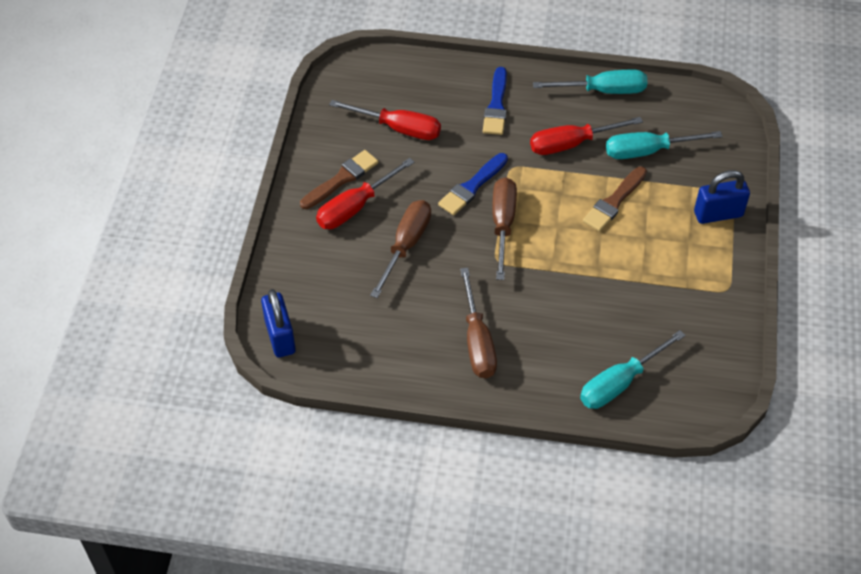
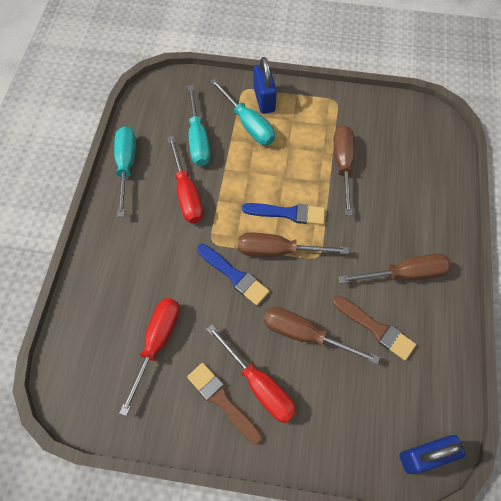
camera: 90 degrees left, 10 degrees up
blue brush [483,67,507,135] -> blue brush moved to [242,203,325,225]
turquoise screwdriver [580,330,686,409] -> turquoise screwdriver moved to [210,79,275,145]
brown brush [583,167,647,232] -> brown brush moved to [332,295,416,361]
none -> brown screwdriver [334,125,355,216]

